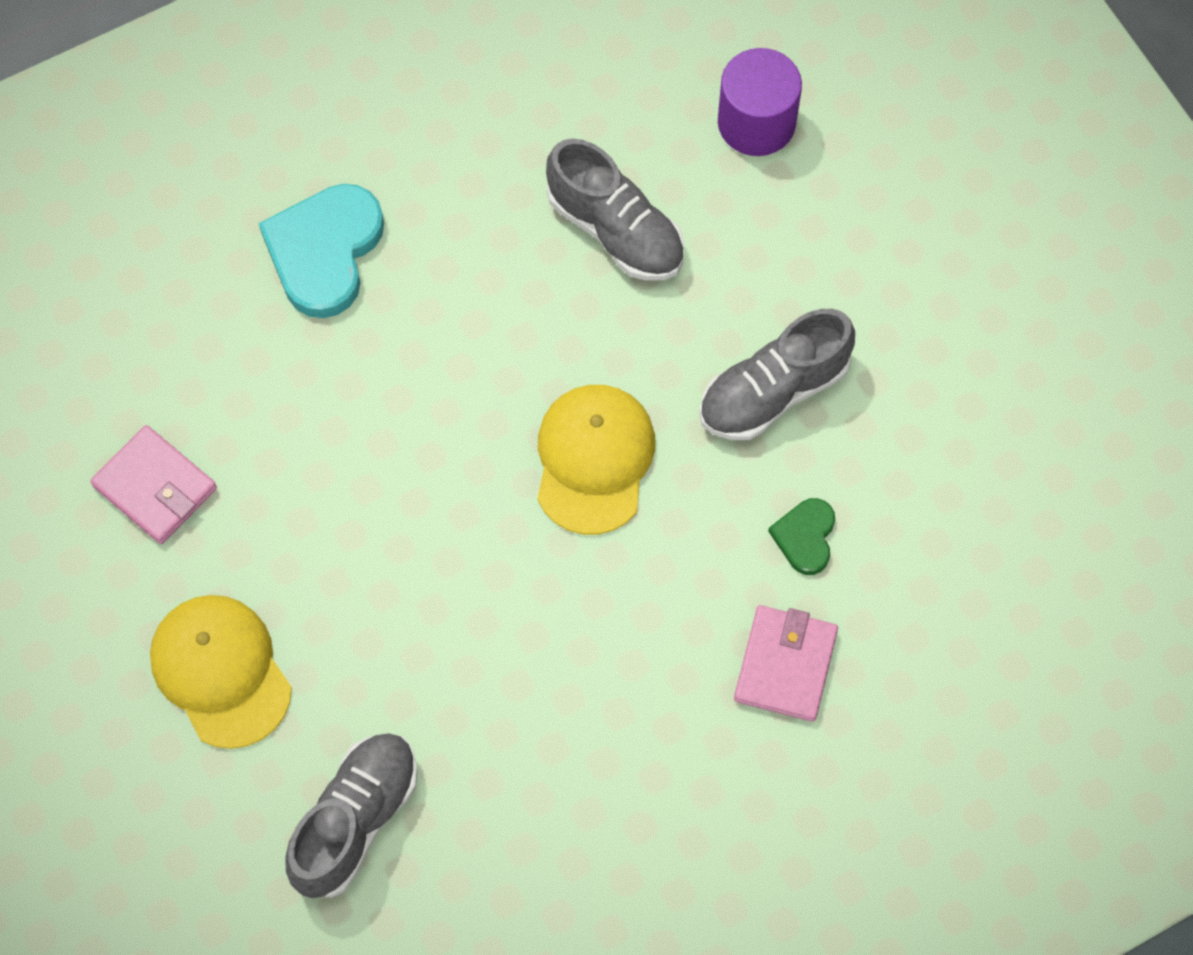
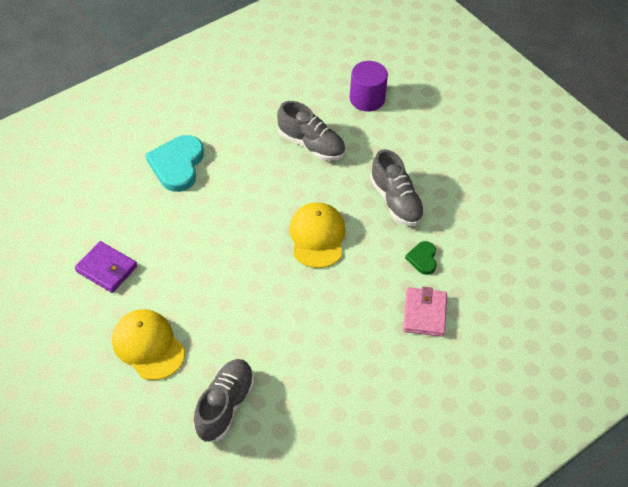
camera: 10 degrees left, 15 degrees down
pink wallet [90,425,217,544] -> purple wallet [75,241,137,293]
grey shoe [699,309,855,440] -> grey shoe turned 75 degrees counterclockwise [370,149,425,226]

